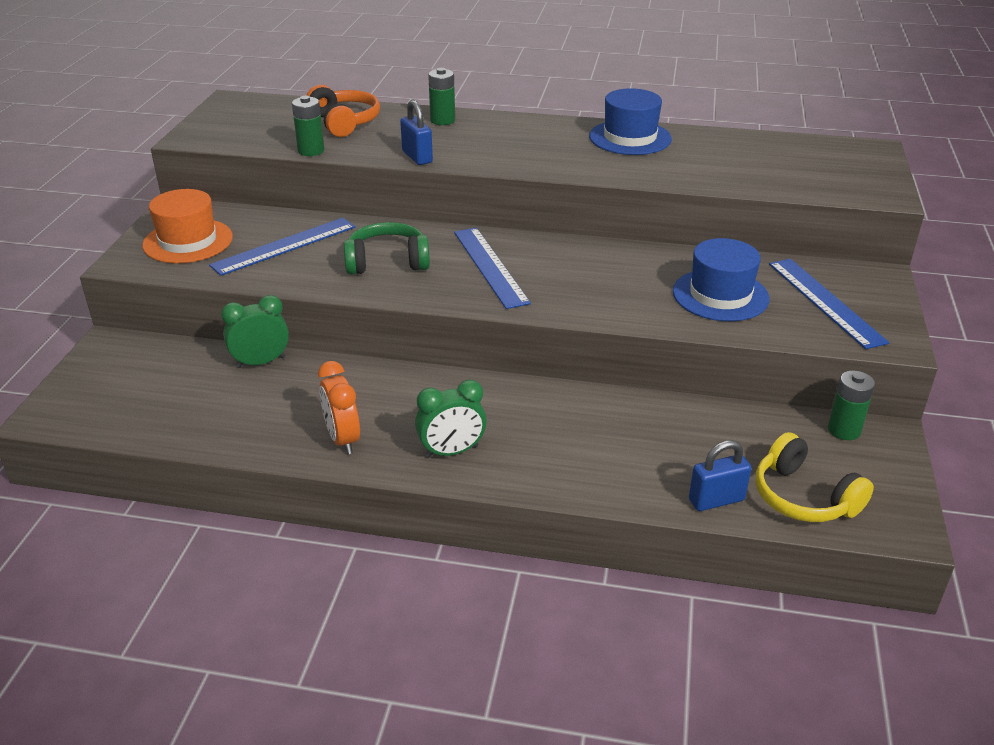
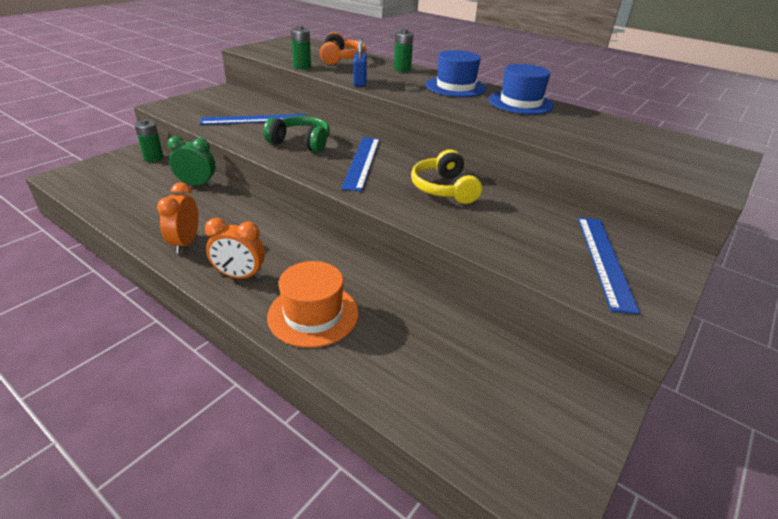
camera: 25 degrees right, 0 degrees up
orange hat [142,189,233,263] -> orange hat moved to [267,261,359,348]
green clock [415,380,487,458] -> orange clock [205,218,265,279]
blue hat [673,238,770,321] -> blue hat moved to [426,50,486,97]
blue padlock [689,440,751,511] -> none
yellow headphones [756,432,874,522] -> yellow headphones moved to [411,149,482,204]
green battery [828,371,875,440] -> green battery moved to [135,119,164,162]

